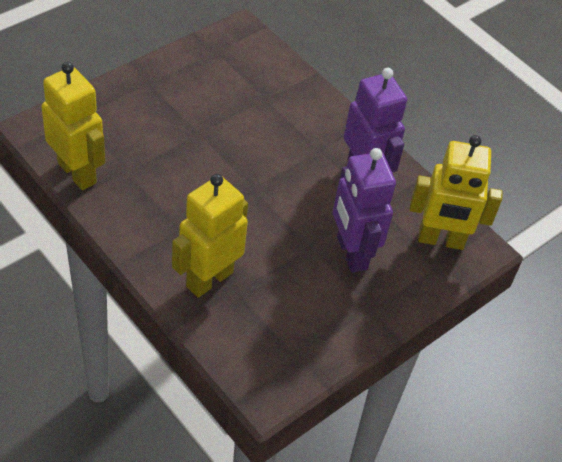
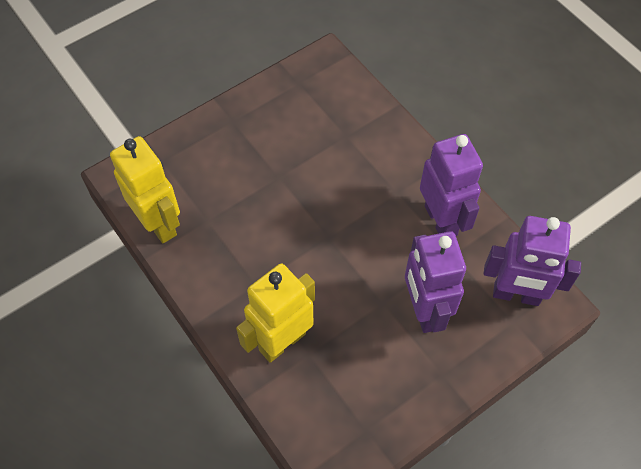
camera: 10 degrees right, 10 degrees up
yellow robot [410,135,503,250] -> purple robot [483,216,581,306]

